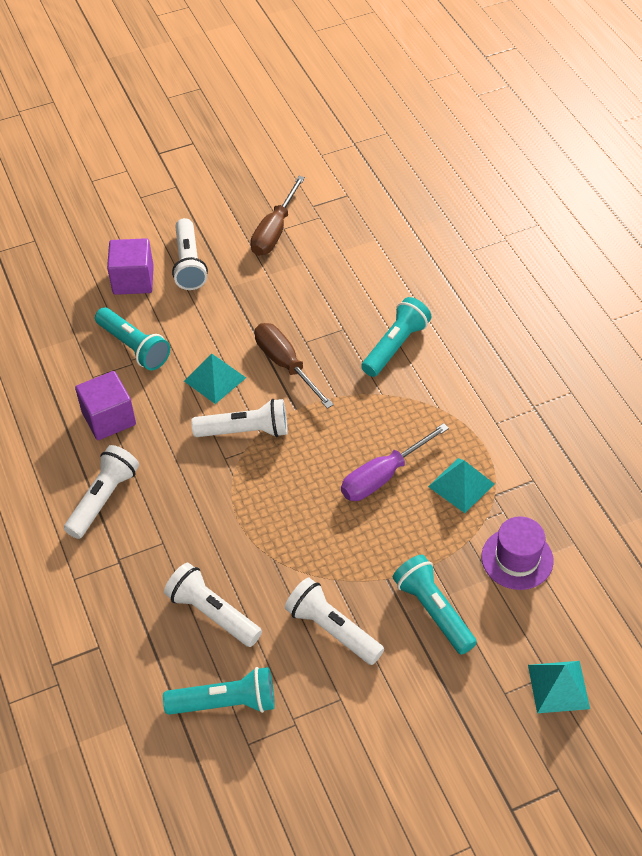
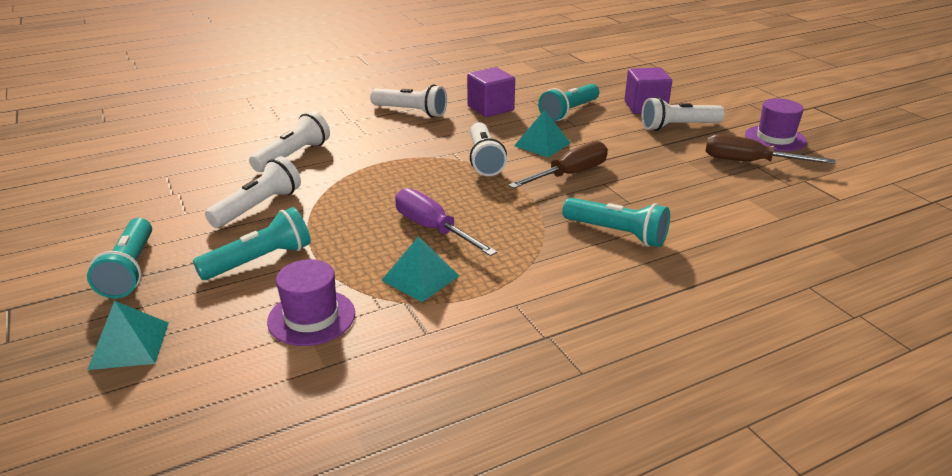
camera: 85 degrees right, 20 degrees down
turquoise flashlight [163,667,275,715] -> turquoise flashlight moved to [87,218,152,298]
none -> purple hat [745,98,807,151]

